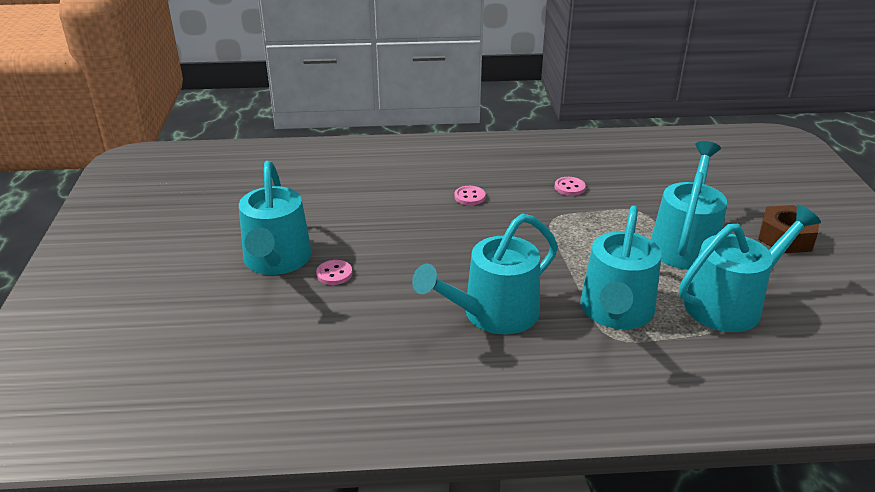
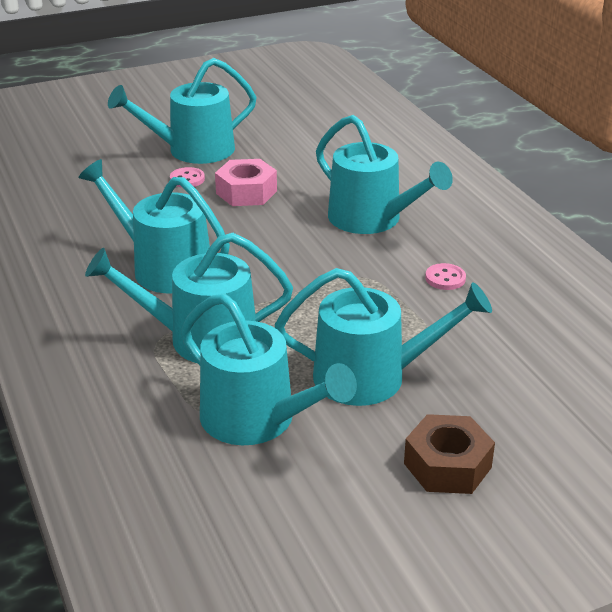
camera: 70 degrees right, 0 degrees up
pink button [454,186,485,205] -> turquoise watering can [316,115,453,234]
none -> pink nut [215,159,277,206]

